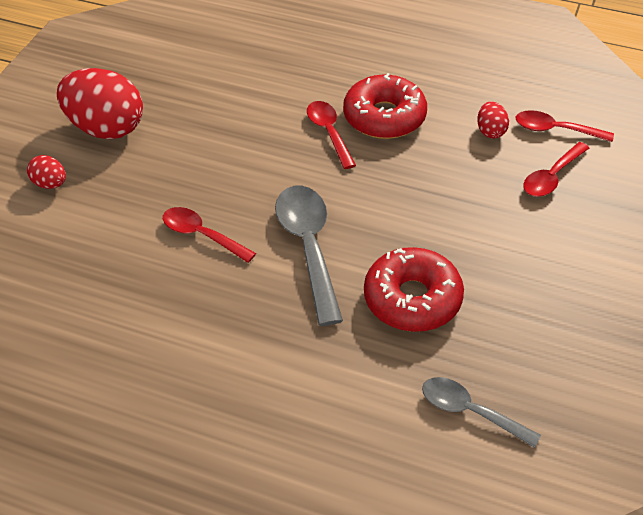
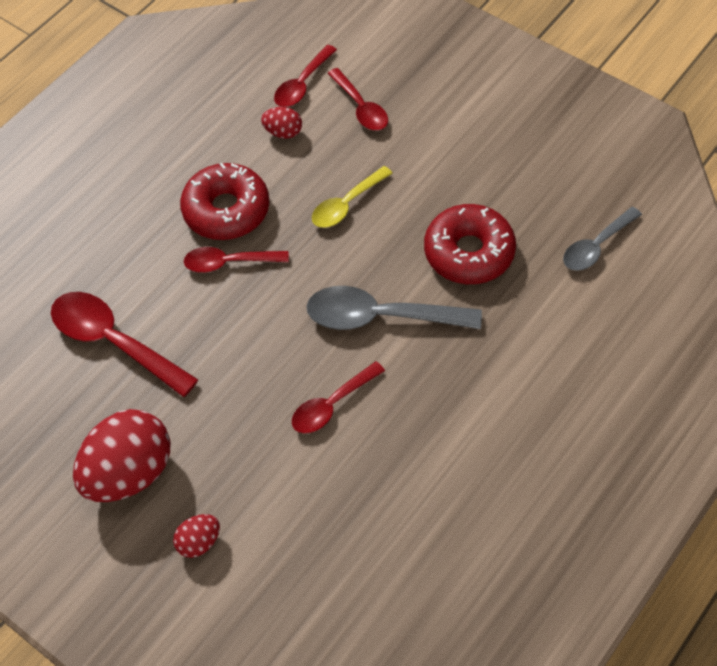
camera: 70 degrees left, 10 degrees up
none -> red spoon [51,292,198,397]
none -> yellow spoon [312,166,393,228]

